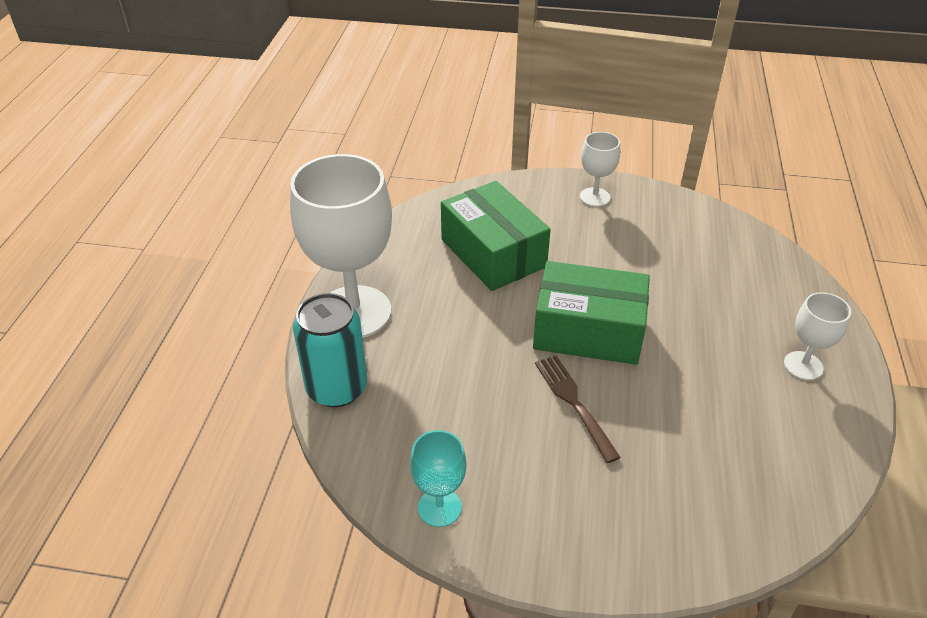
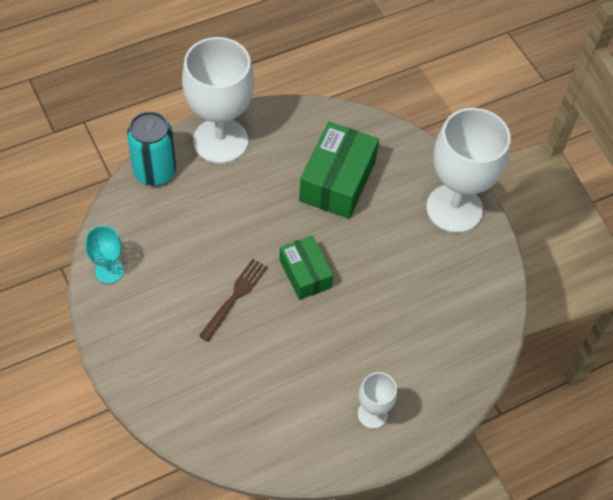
camera: 50 degrees right, 15 degrees up
green box [533,261,650,365] -> green box [279,235,333,300], size x0.63
white goblet [580,132,620,207] -> white goblet [426,108,511,233], size x2.10

